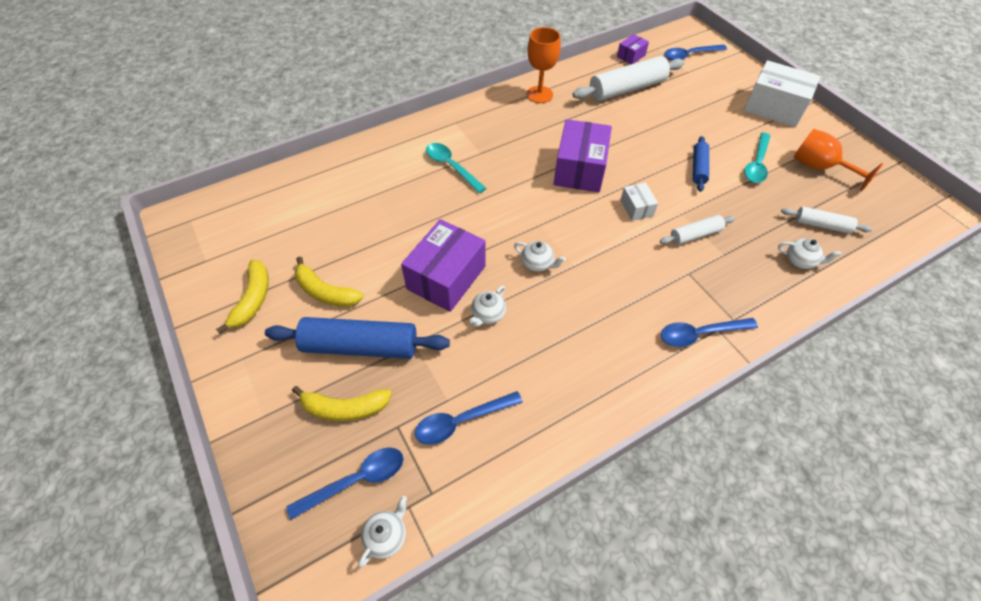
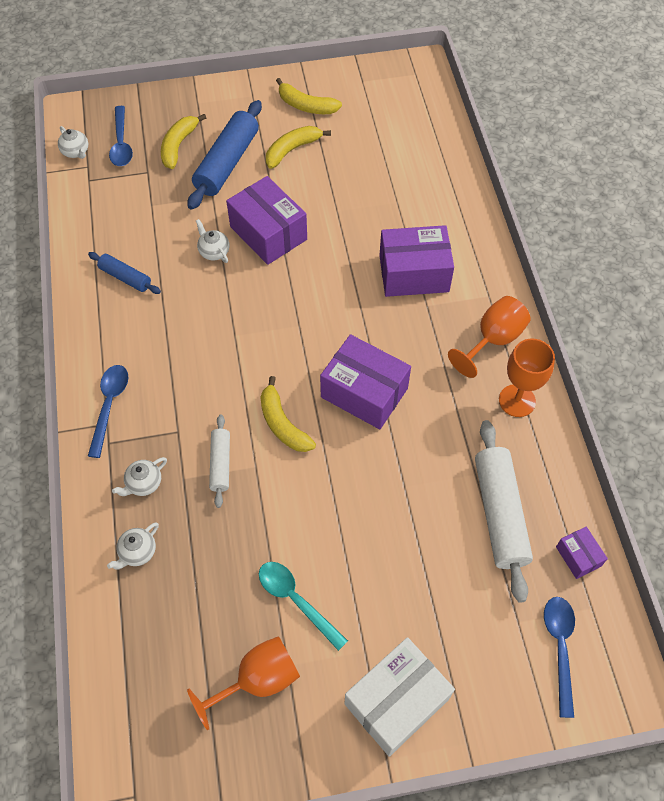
camera: 110 degrees right, 5 degrees up
blue spoon [415,391,523,445] -> none
turquoise spoon [426,143,487,193] -> purple box [379,225,454,297]
white teapot [514,241,566,272] -> white teapot moved to [112,457,167,496]
white box [620,183,658,221] -> yellow banana [260,376,316,452]
blue rolling pin [693,136,709,192] -> blue rolling pin moved to [88,252,161,294]
white rolling pin [781,206,872,234] -> none
none -> orange goblet [448,296,531,378]

